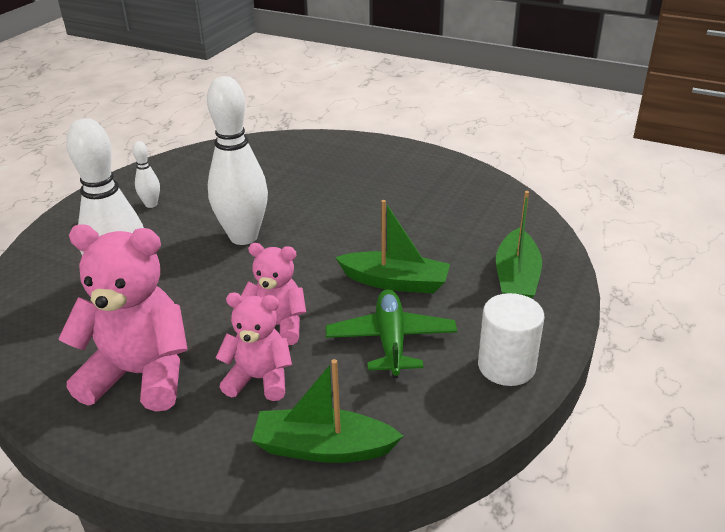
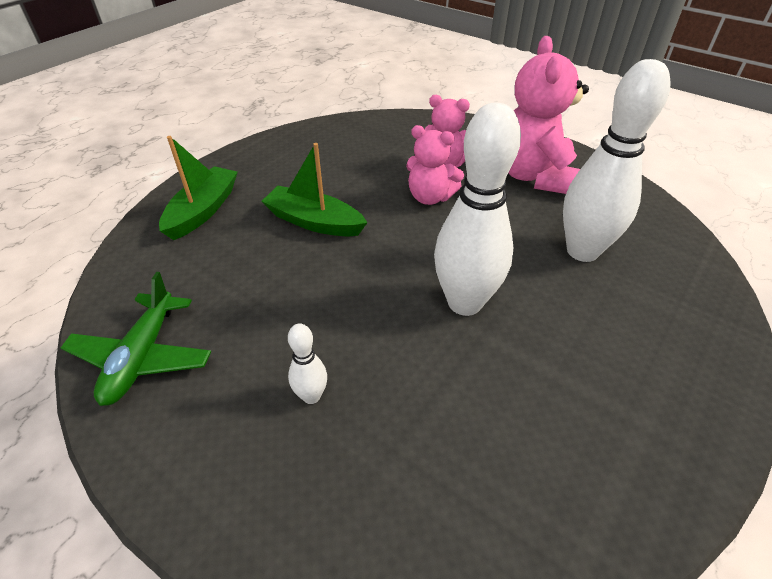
camera: 170 degrees left, 10 degrees up
pink teddy bear [58,224,188,412] -> pink teddy bear turned 75 degrees clockwise [508,36,589,194]
white bowling pin [132,141,160,208] -> white bowling pin moved to [288,323,327,404]
green boat [251,359,403,463] -> none
green plane [326,289,457,378] -> green plane moved to [61,272,211,406]
white cylinder [478,293,545,386] -> none

